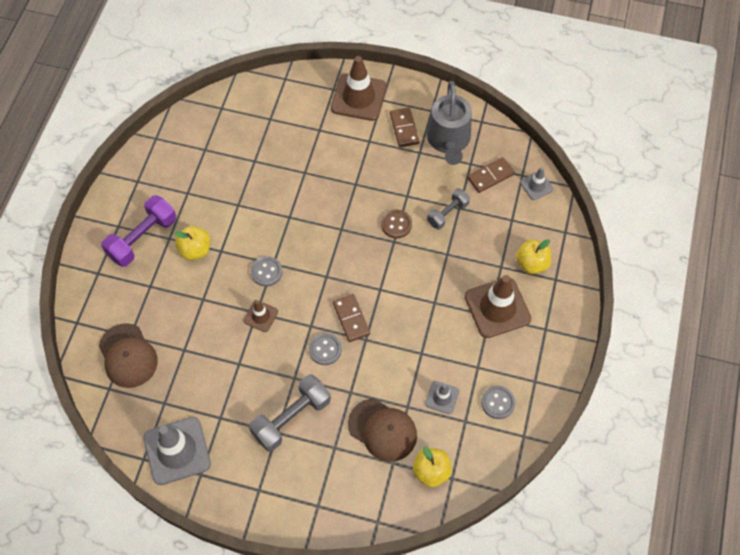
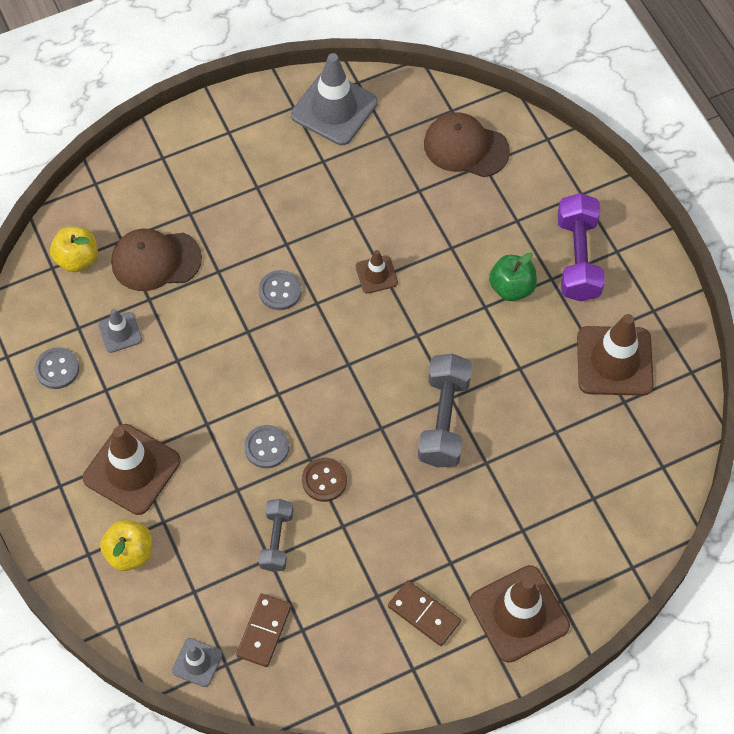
camera: 140 degrees right, 0 degrees up
yellow apple [174,226,210,260] -> green apple [489,252,537,301]
grey dumbbell [249,374,331,452] -> grey dumbbell moved to [418,353,472,468]
grey button [251,256,283,287] -> grey button moved to [244,425,289,468]
brown domino [333,294,370,342] -> none
grey watering can [427,81,472,165] -> none
none -> brown traffic cone [577,314,654,396]

